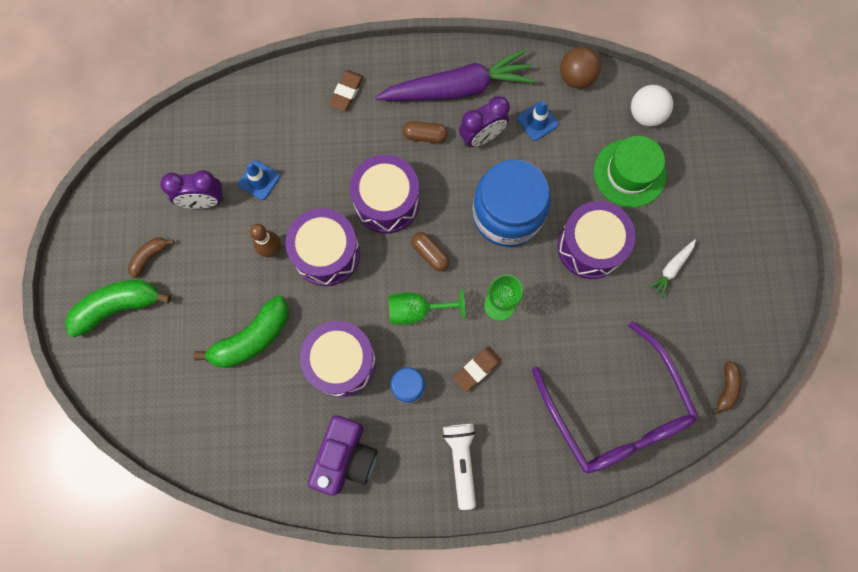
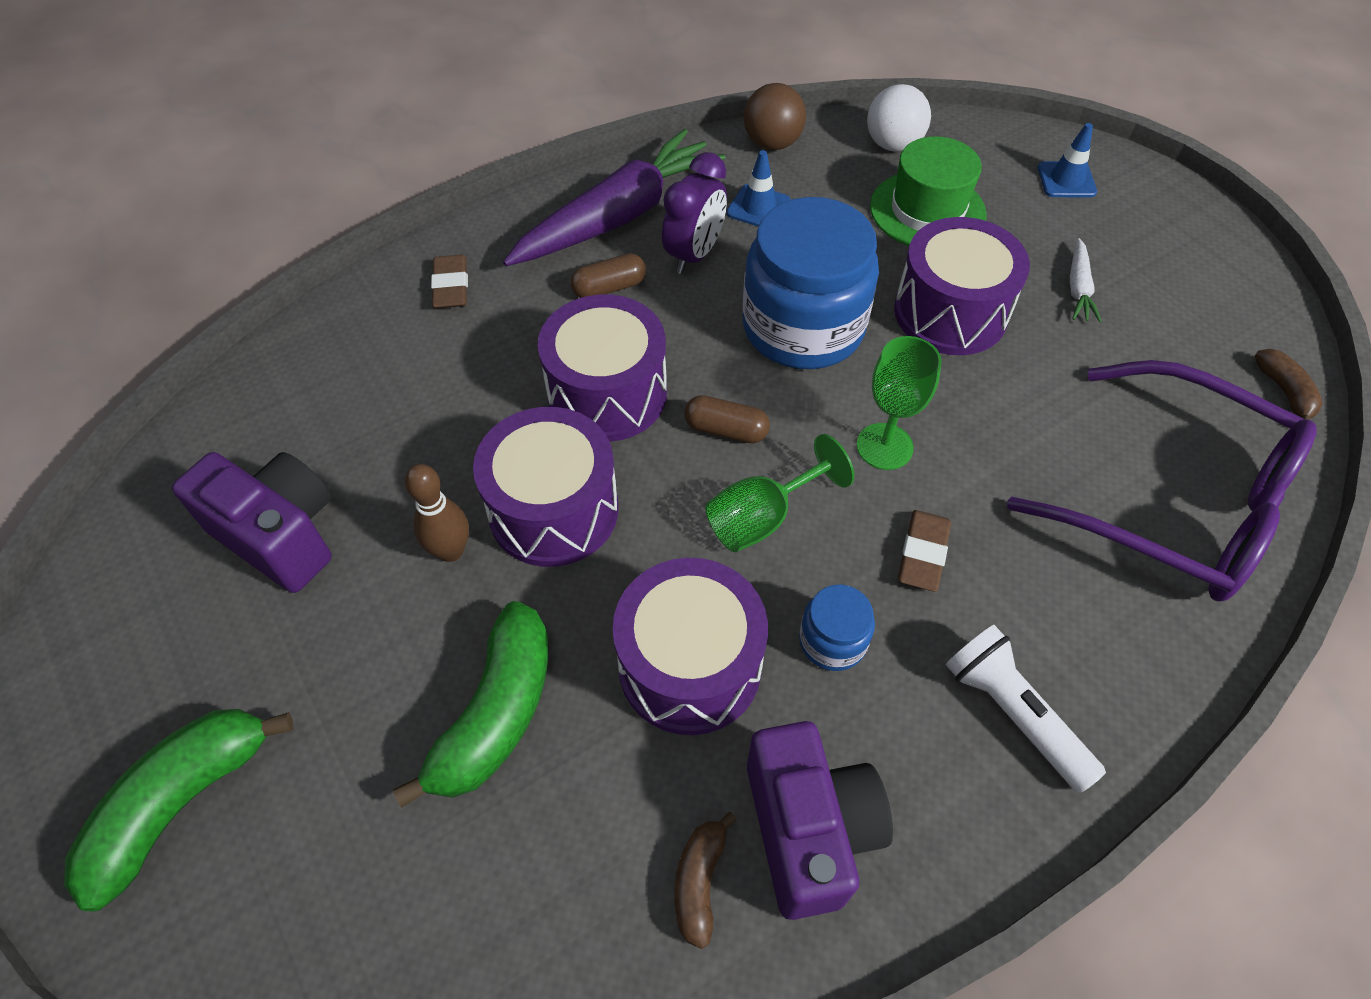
camera: 30 degrees left, 20 degrees down
brown banana [128,238,174,278] -> brown banana moved to [675,812,737,949]
purple clock [160,170,224,209] -> purple camera [172,452,332,593]
blue traffic cone [238,160,280,200] -> blue traffic cone moved to [1038,123,1097,198]

